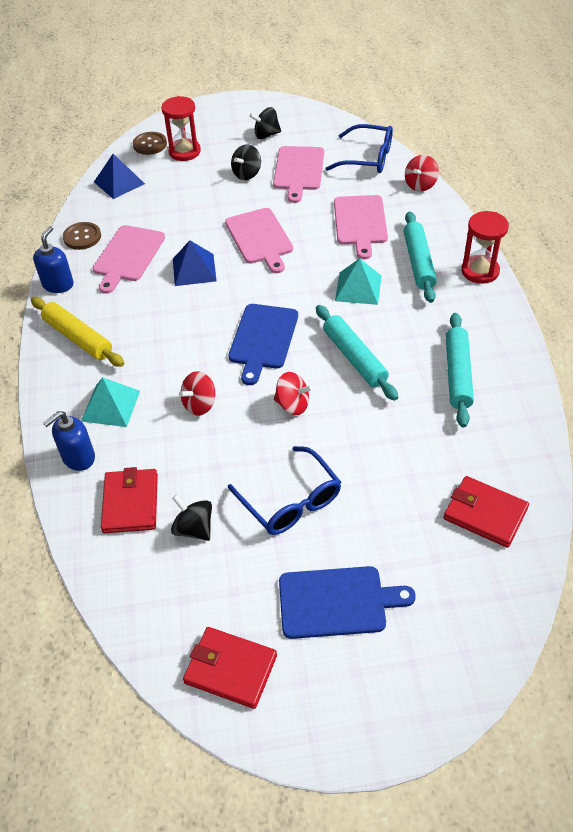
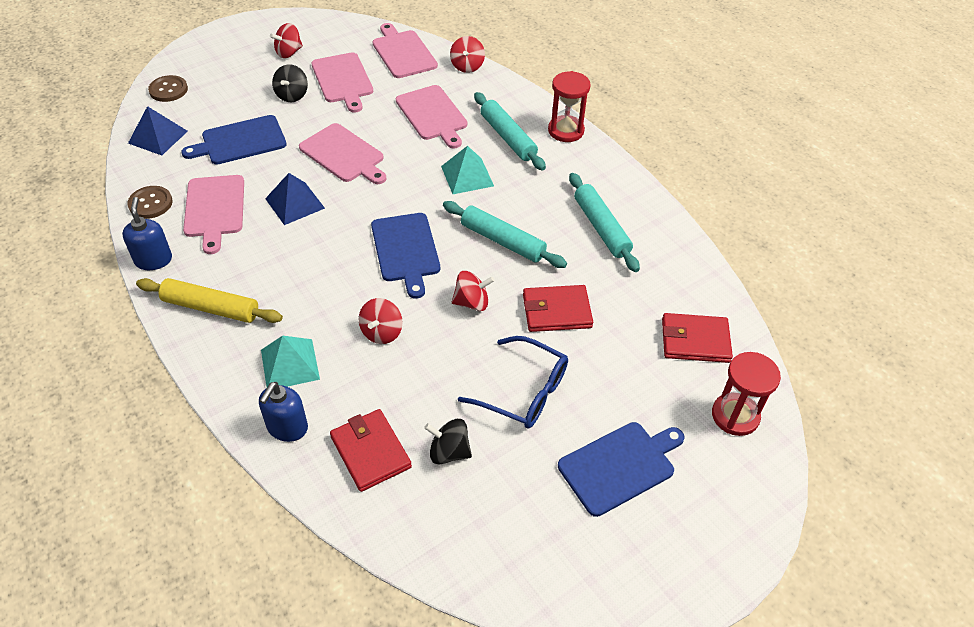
camera: 30 degrees left, 0 degrees up
red hourglass [161,96,201,161] -> red hourglass moved to [712,352,781,436]
red wallet [183,627,277,709] -> red wallet moved to [523,285,593,332]
black spinning top [250,107,281,139] -> red spinning top [270,23,303,58]
blue glasses [325,124,393,173] -> pink cutting board [373,23,438,78]
none -> blue cutting board [181,115,287,164]

